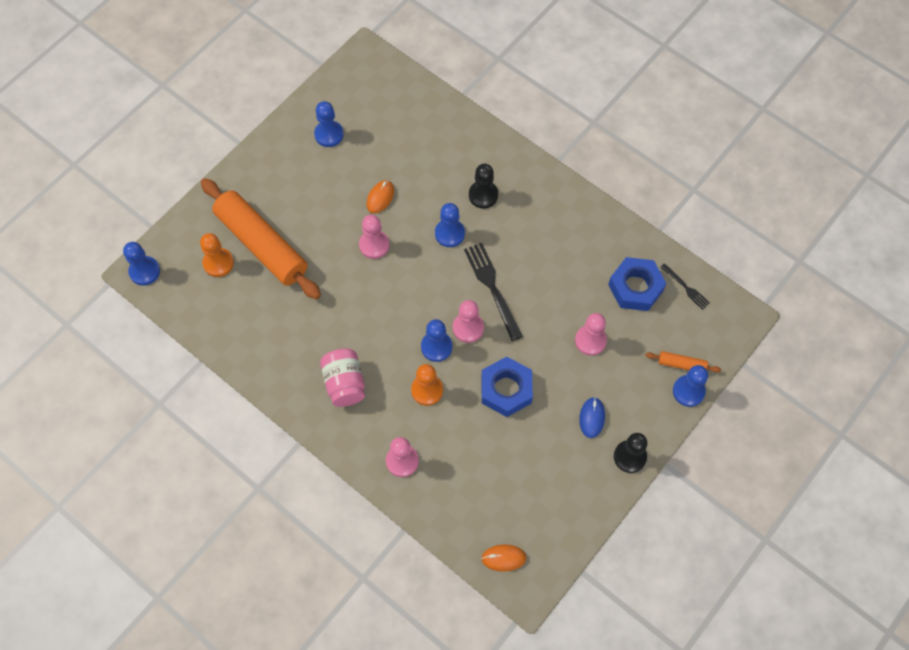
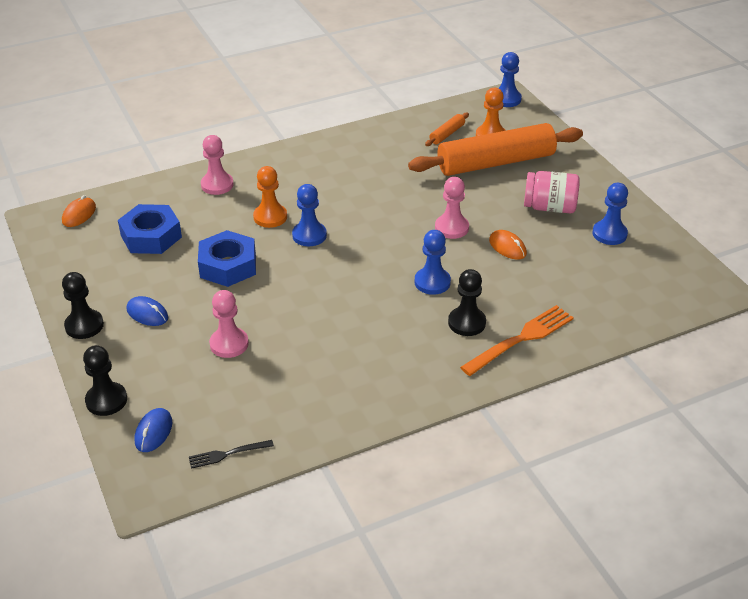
camera: 115 degrees right, 25 degrees down
pink jar [320,348,365,407] -> pink jar moved to [524,171,580,214]
pink pawn [453,300,484,343] -> none
black fork [464,243,523,341] -> none
blue nut [608,257,666,311] -> blue nut moved to [118,204,182,254]
orange rolling pin [645,351,721,373] -> orange rolling pin moved to [425,112,469,146]
blue pawn [673,365,708,407] -> black pawn [83,345,127,416]
none -> blue mouse [135,408,172,452]
none -> orange fork [460,305,574,376]

